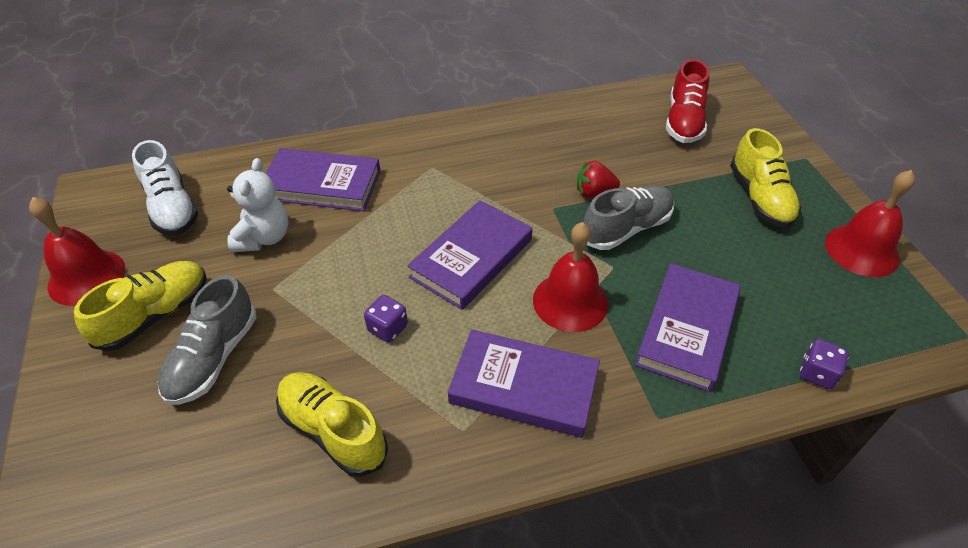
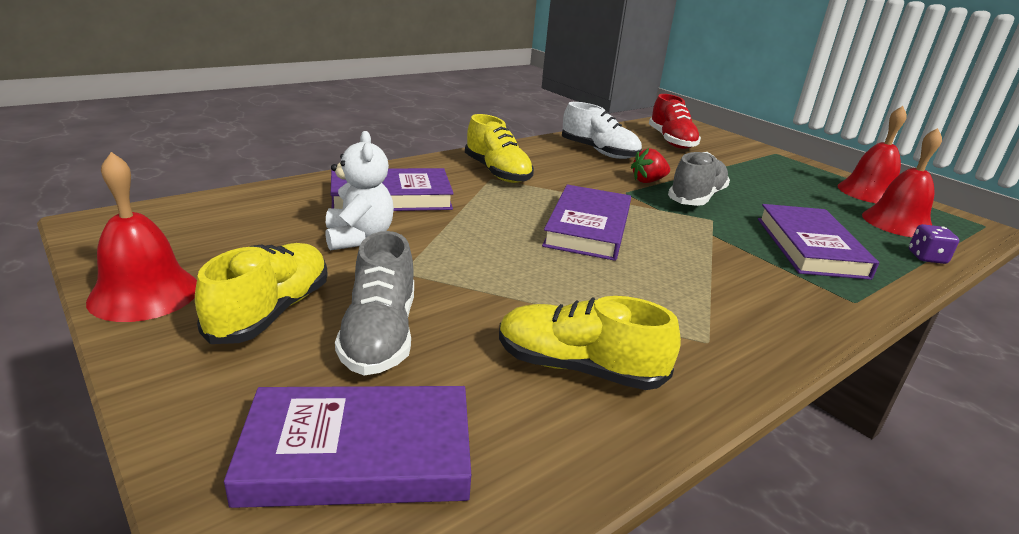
camera: 25 degrees left, 20 degrees down
white shoe [132,140,198,235] -> white shoe moved to [562,102,642,159]
purple dice [364,295,408,343] -> none
purple book [448,329,600,438] -> purple book moved to [224,386,471,508]
red bell [533,222,608,332] -> red bell moved to [862,128,942,237]
yellow shoe [730,128,801,228] -> yellow shoe moved to [465,114,534,183]

